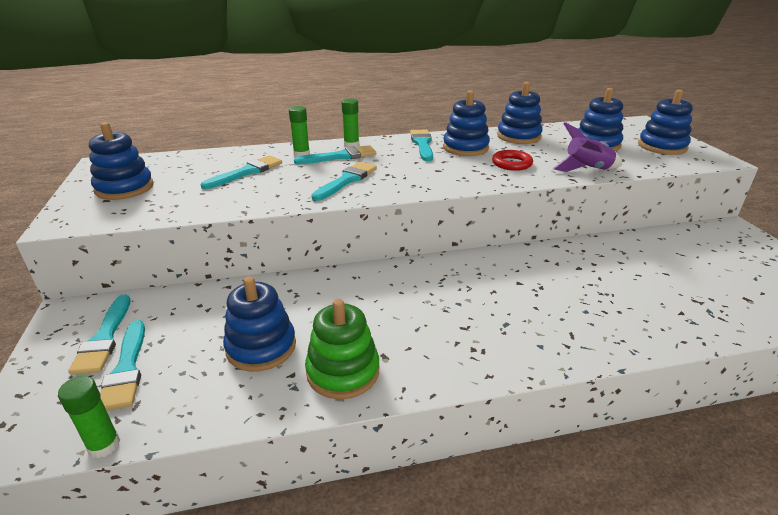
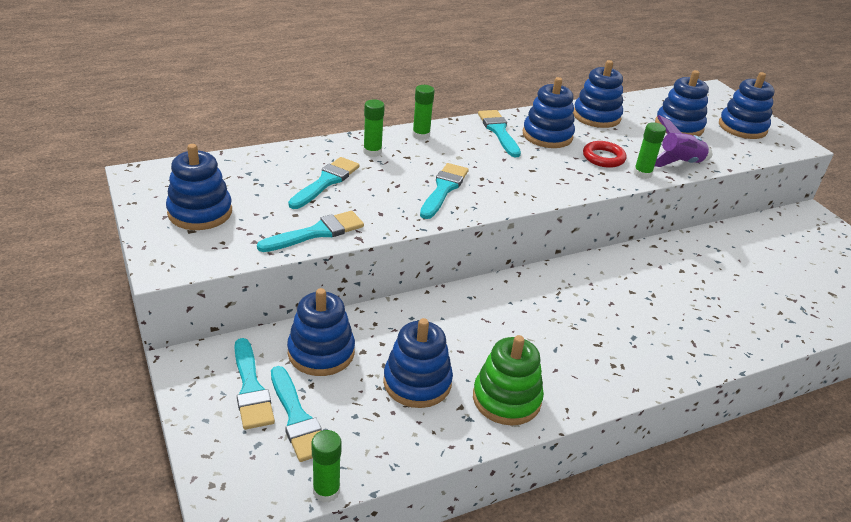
camera: 15 degrees left, 5 degrees up
turquoise brush [294,145,376,164] -> turquoise brush moved to [257,211,364,252]
none -> blue stacking toy [287,288,355,376]
none -> green glue stick [634,122,666,179]

